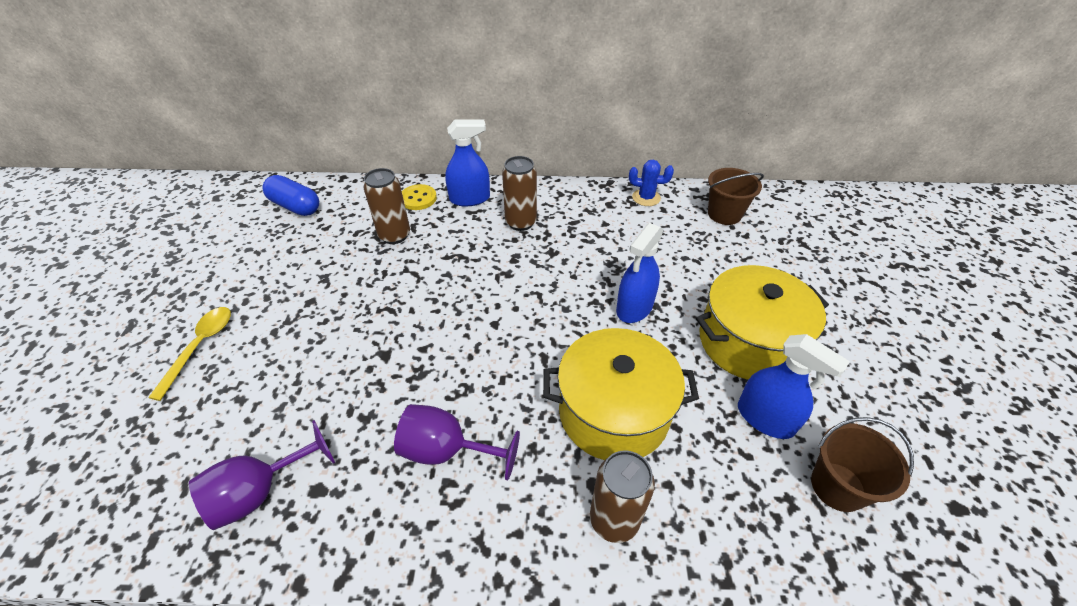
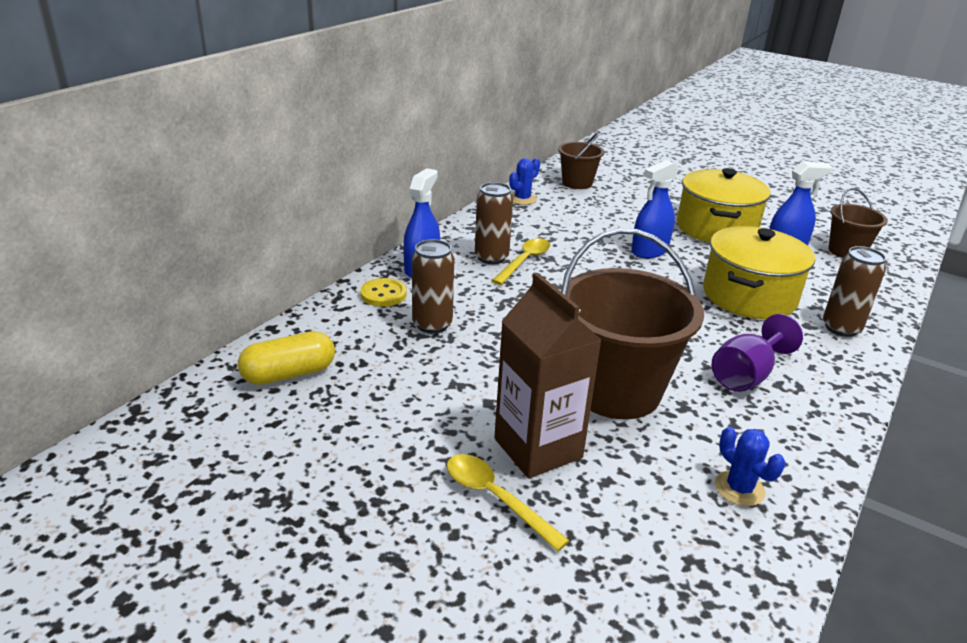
camera: 60 degrees left, 15 degrees down
purple goblet [189,420,335,530] -> blue cactus [715,427,785,506]
blue capsule [263,175,319,216] -> yellow capsule [238,331,335,385]
blue spray bottle [616,223,663,323] -> blue spray bottle turned 75 degrees clockwise [631,160,678,258]
none -> yellow spoon [492,238,550,285]
none -> brown carton [494,273,602,479]
none -> brown bucket [561,228,704,419]

